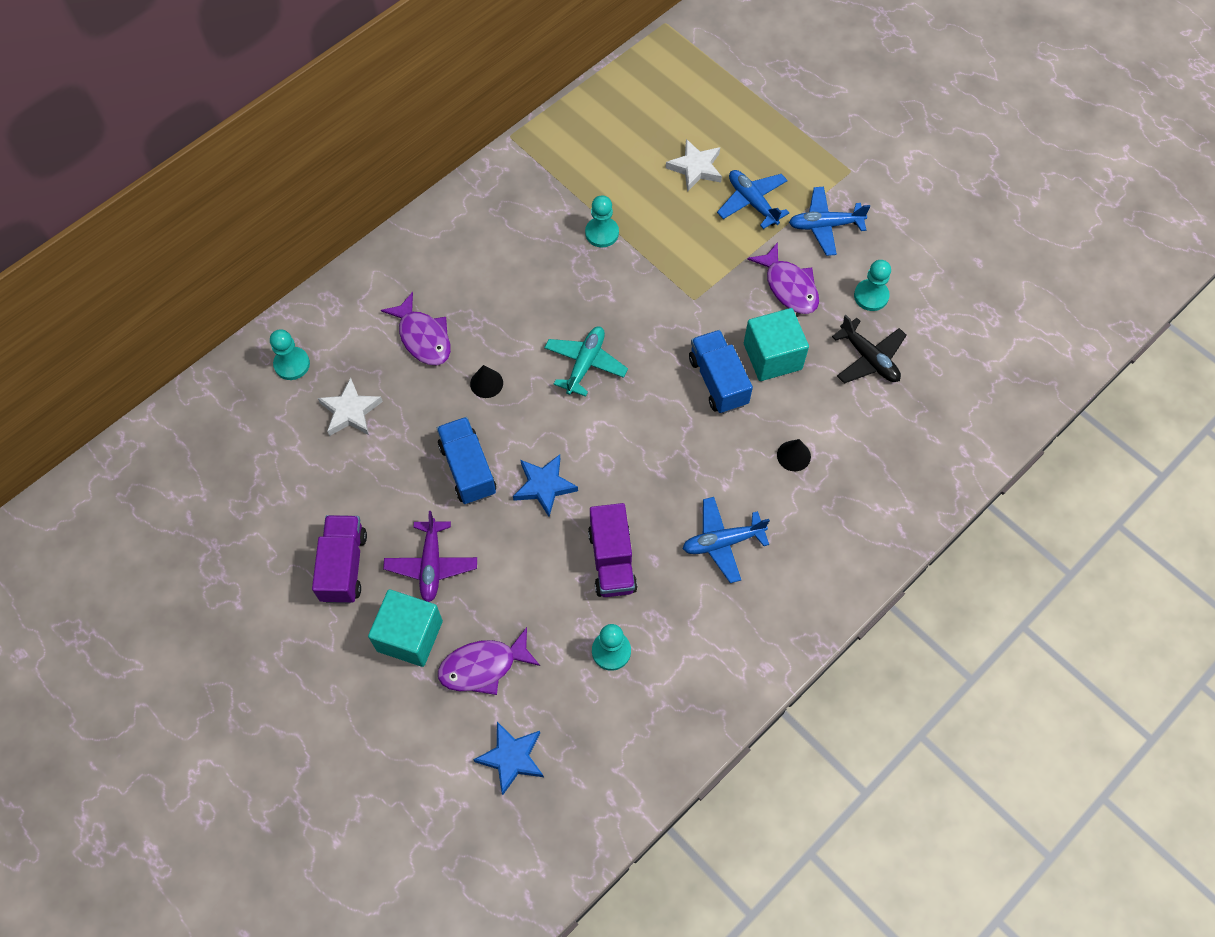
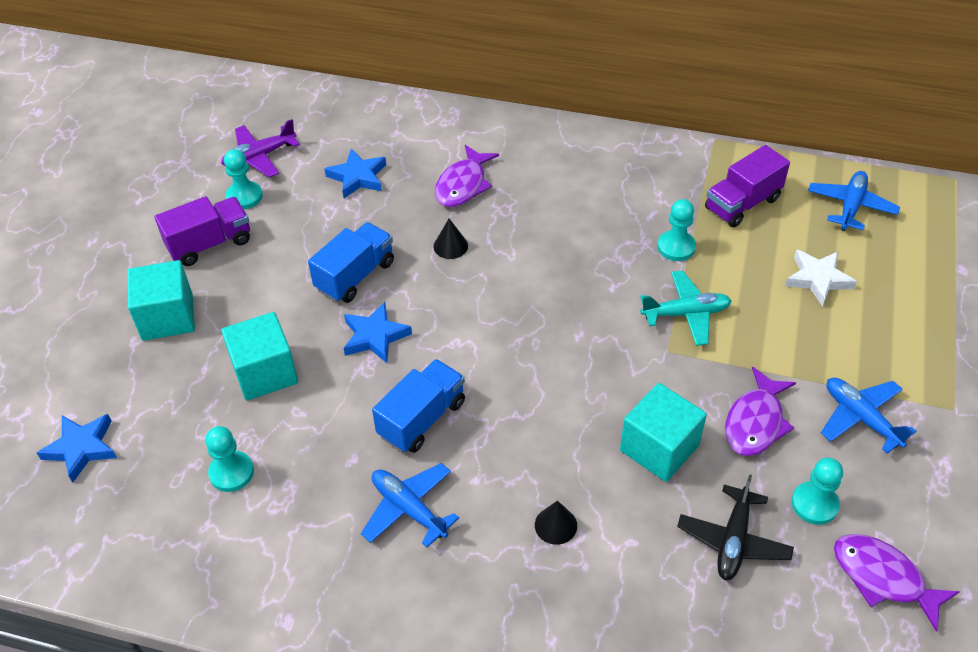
camera: 60 degrees right, 15 degrees down
turquoise pawn [270,329,310,380] -> turquoise pawn moved to [224,149,263,209]
white star [318,377,383,436] -> blue star [325,149,386,198]
purple plane [383,511,477,602] -> purple plane moved to [221,119,300,178]
purple fish [438,627,540,695] -> purple fish moved to [834,534,960,632]
turquoise plane [544,326,628,397] -> turquoise plane moved to [640,270,732,346]
purple truck [588,503,637,597] -> purple truck moved to [705,145,790,227]
blue truck [689,330,753,414] -> blue truck moved to [372,359,465,453]
blue plane [717,170,789,229] -> blue plane moved to [808,171,900,231]
none -> turquoise cube [221,312,298,401]

